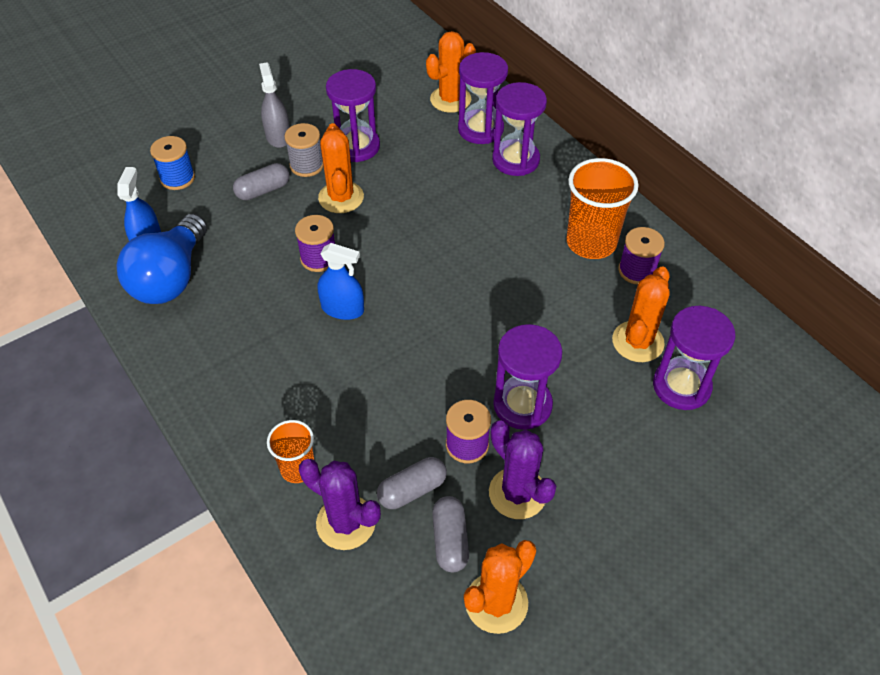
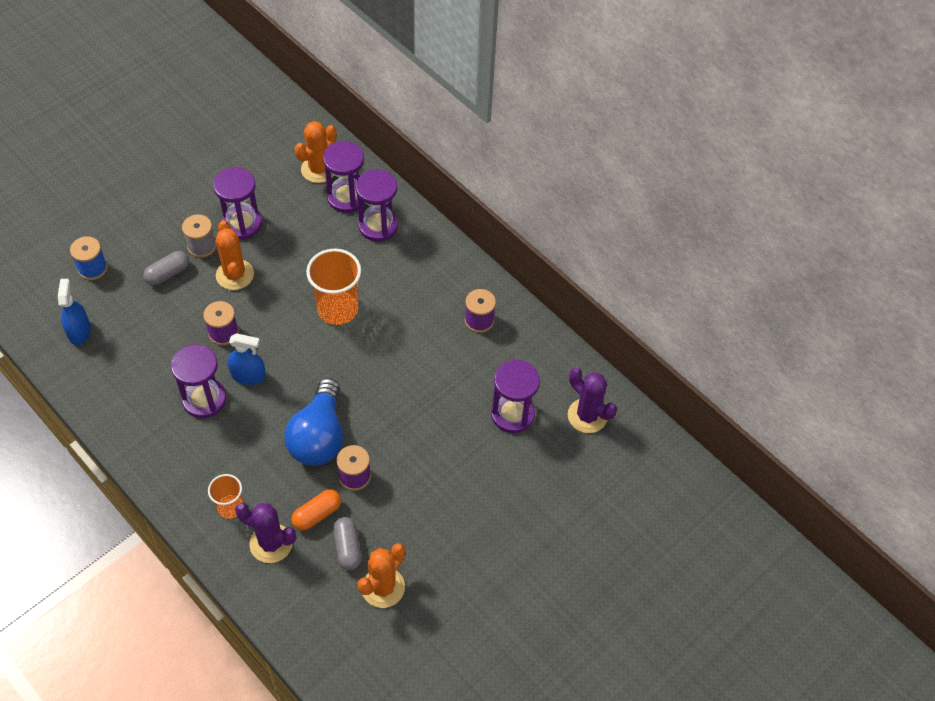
camera: 10 degrees left, 5 degrees up
blue light bulb [117,214,207,304] -> blue light bulb moved to [284,378,343,466]
grey spray bottle [259,63,290,148] -> none
grey capsule [377,457,447,509] -> orange capsule [292,489,341,531]
purple cactus [489,420,557,519] -> purple cactus moved to [568,368,617,433]
purple hourglass [493,324,562,430] -> purple hourglass moved to [171,344,227,418]
orange cup [567,158,639,259] -> orange cup moved to [306,249,361,325]
orange cactus [612,266,670,362] -> none

